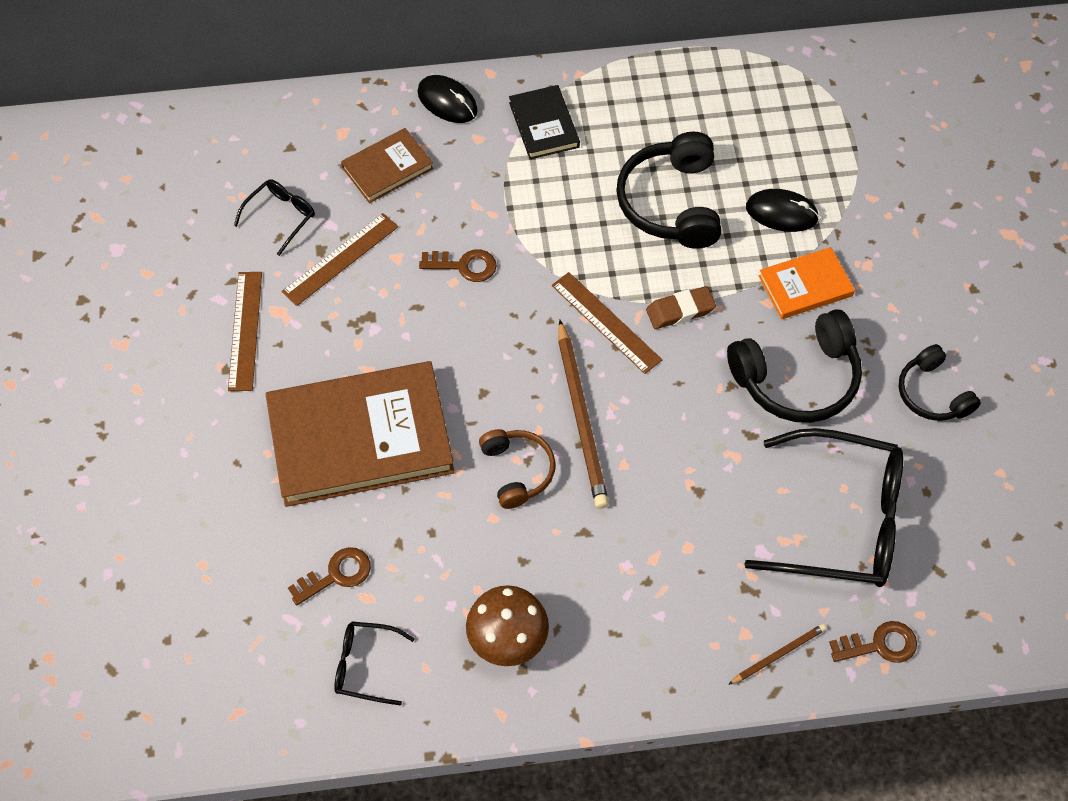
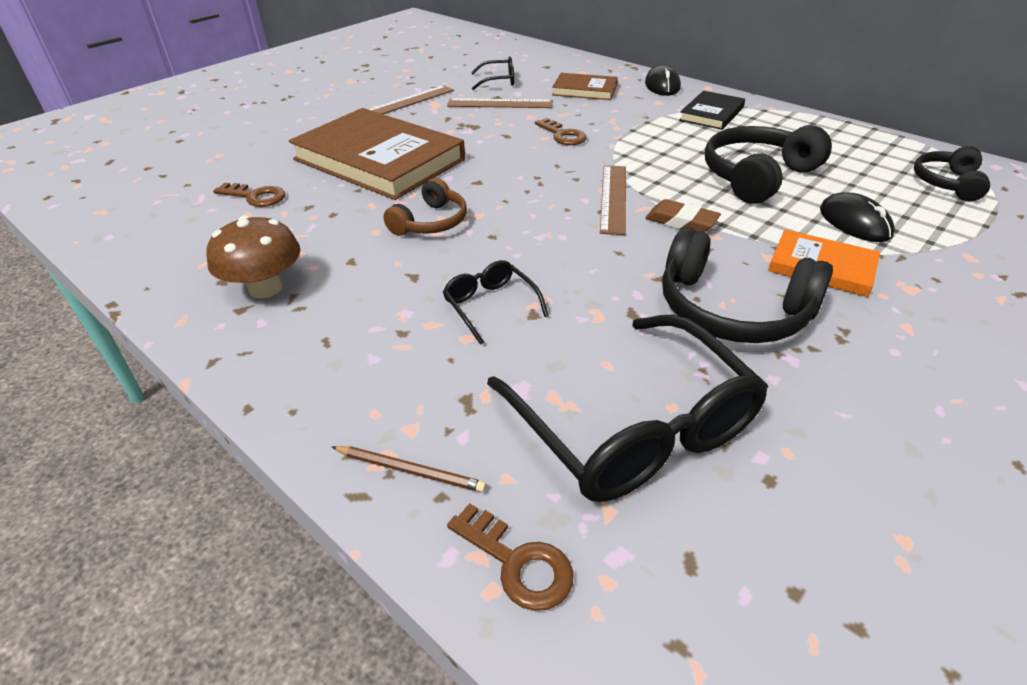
camera: 50 degrees right, 20 degrees down
black glasses [334,621,414,706] -> black glasses moved to [443,260,549,345]
brown pencil [558,320,609,509] -> none
black headphones [899,344,981,421] -> black headphones moved to [914,146,990,201]

